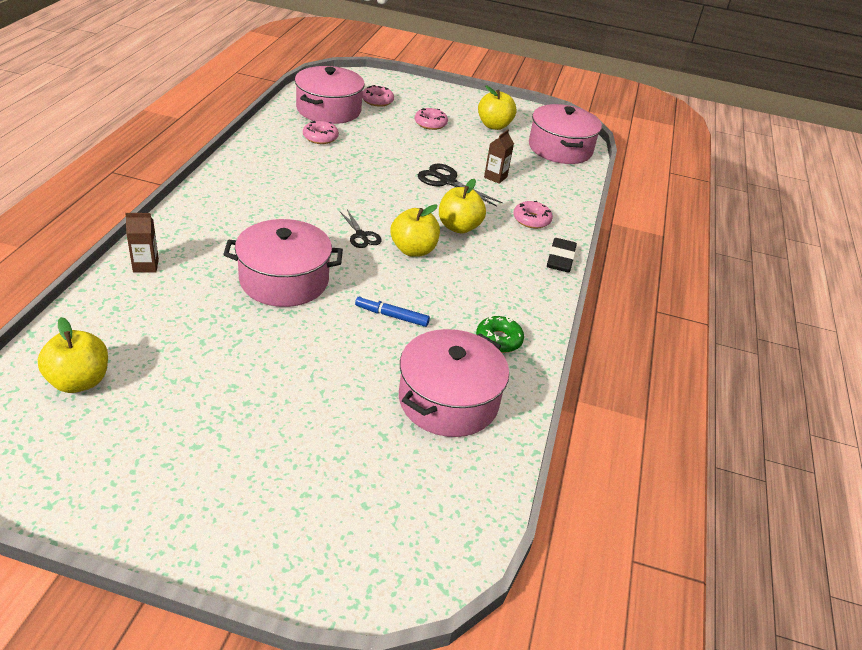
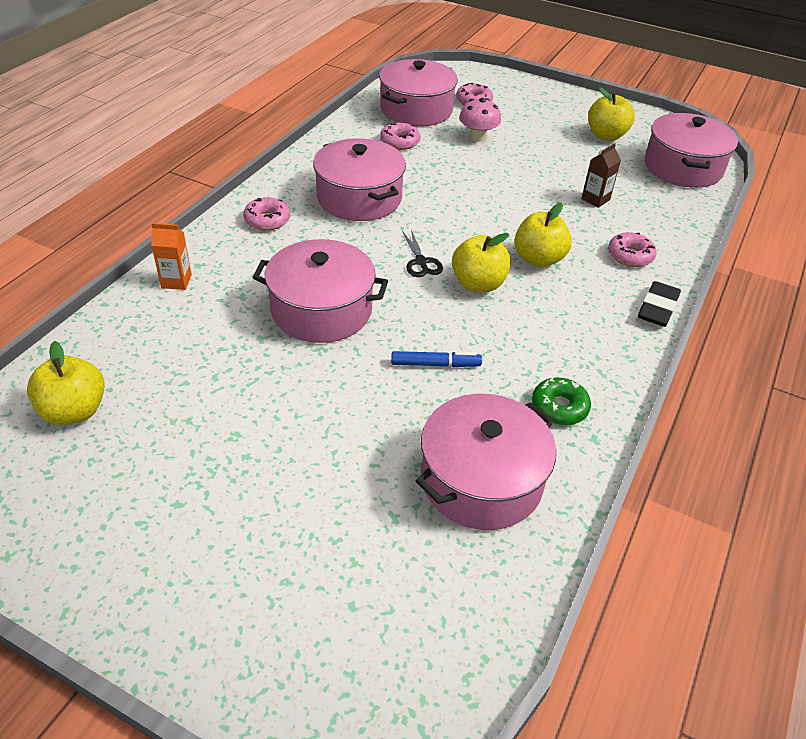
camera: 15 degrees right, 5 degrees up
brown carton [125,213,159,273] -> orange carton [151,223,192,290]
blue marker [355,295,430,327] -> blue marker turned 150 degrees clockwise [391,351,482,367]
pink donut [415,108,448,130] -> pink donut moved to [243,197,290,231]
black scissors [418,164,503,207] -> none
none -> pink pot [313,138,406,221]
none -> pink mushroom [459,98,501,142]

